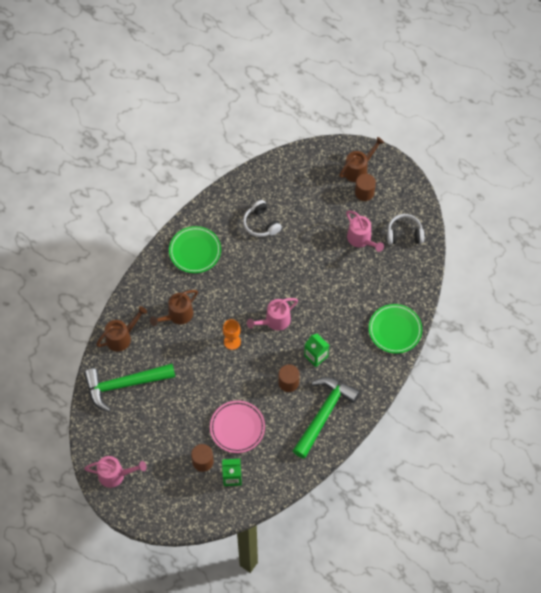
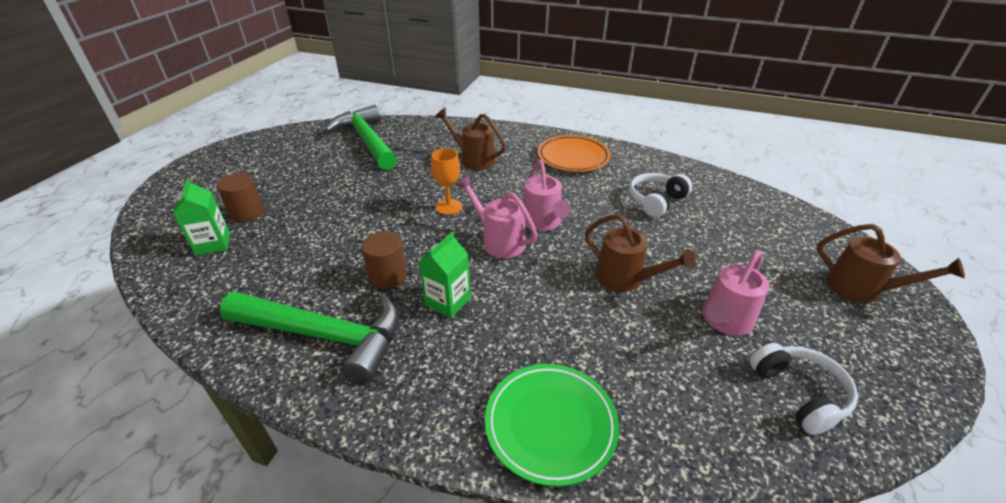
camera: 75 degrees right, 25 degrees down
pink watering can [84,456,147,488] -> pink watering can moved to [523,159,571,231]
brown watering can [96,306,147,352] -> brown watering can moved to [585,214,696,292]
green plate [169,226,221,273] -> orange plate [538,135,611,172]
pink plate [210,401,265,453] -> none
brown cylinder [355,174,376,201] -> none

